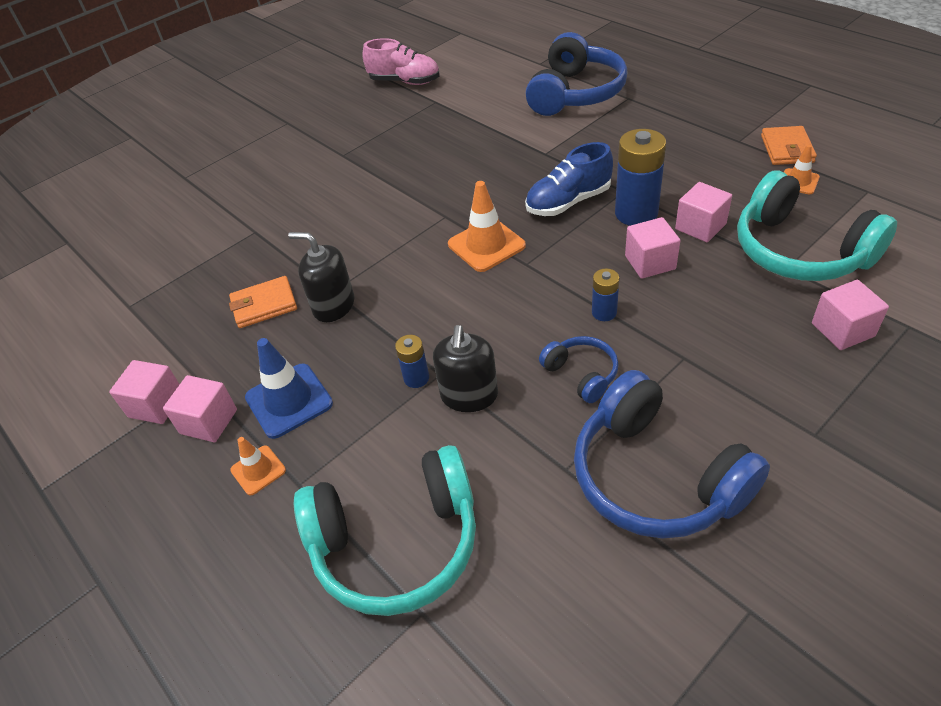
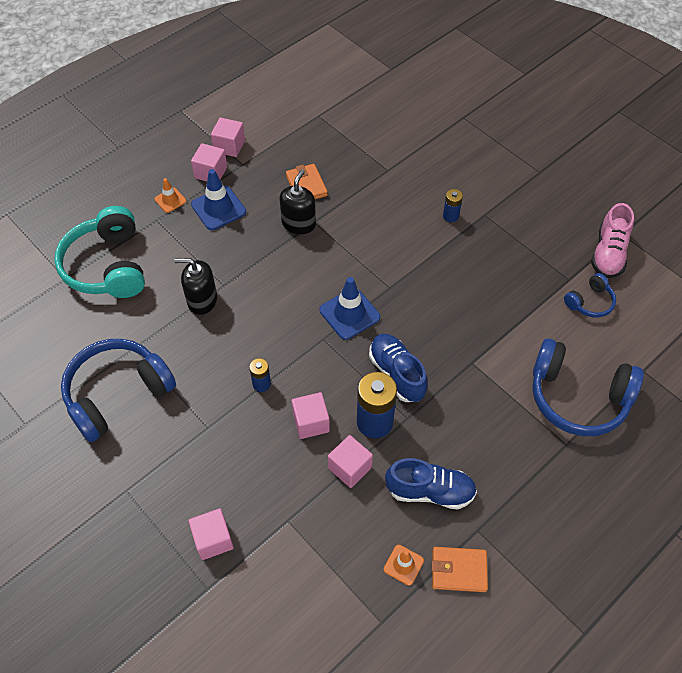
camera: 85 degrees right, 10 degrees up
blue battery [395,335,429,388] -> blue battery moved to [443,189,463,222]
orange traffic cone [448,181,526,272] -> blue traffic cone [320,277,380,340]
blue headphones [539,336,619,403] -> blue headphones moved to [564,273,616,317]
turquoise headphones [737,170,897,281] -> none
none -> blue shoe [385,458,477,510]

